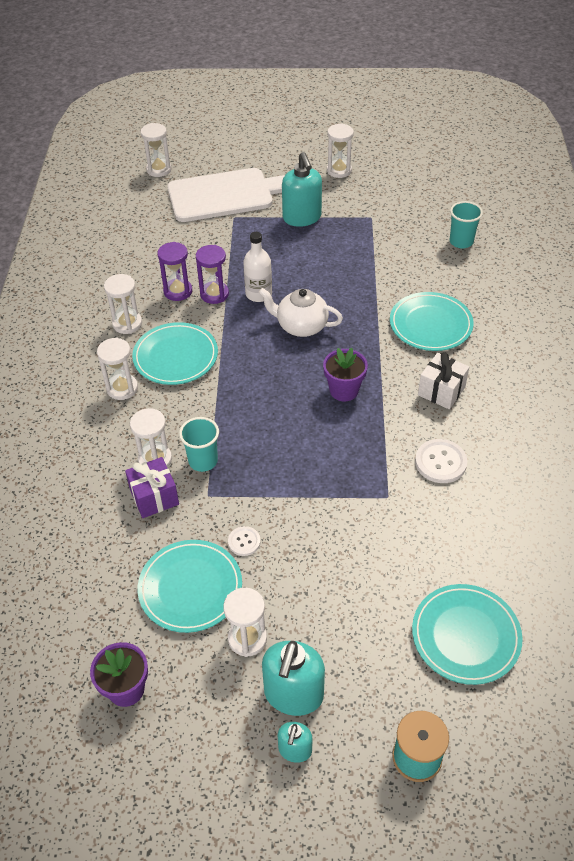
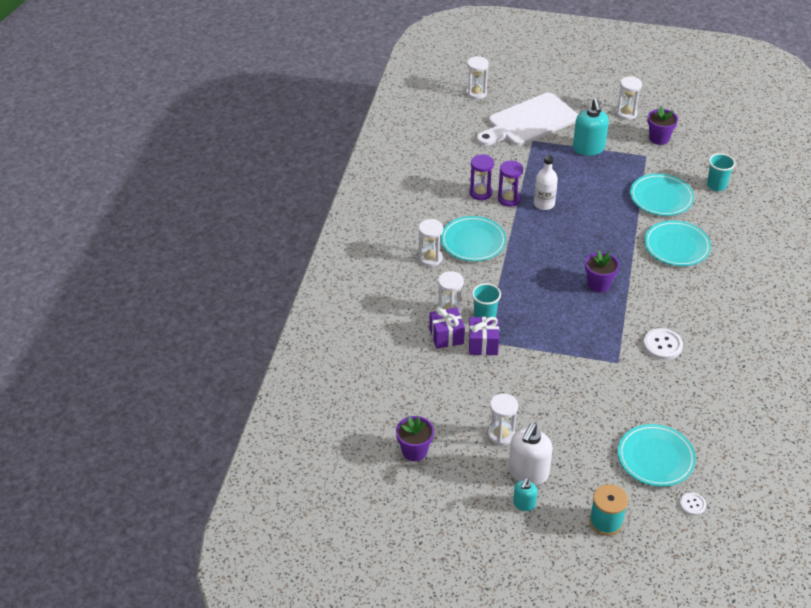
camera: 10 degrees right, 5 degrees down
white hourglass [104,274,142,334] -> none
turquoise plate [138,540,242,633] -> turquoise plate moved to [630,174,694,216]
white cutting board [167,168,285,222] -> white cutting board turned 150 degrees clockwise [476,93,578,146]
white button [228,526,261,556] -> white button moved to [680,492,706,516]
white teapot [259,288,343,337] -> none
turquoise soap dispenser [262,641,325,716] -> white soap dispenser [509,423,553,485]
white gift [418,352,469,409] -> none
none -> purple gift [469,317,499,355]
none -> purple flower pot [648,106,678,145]

